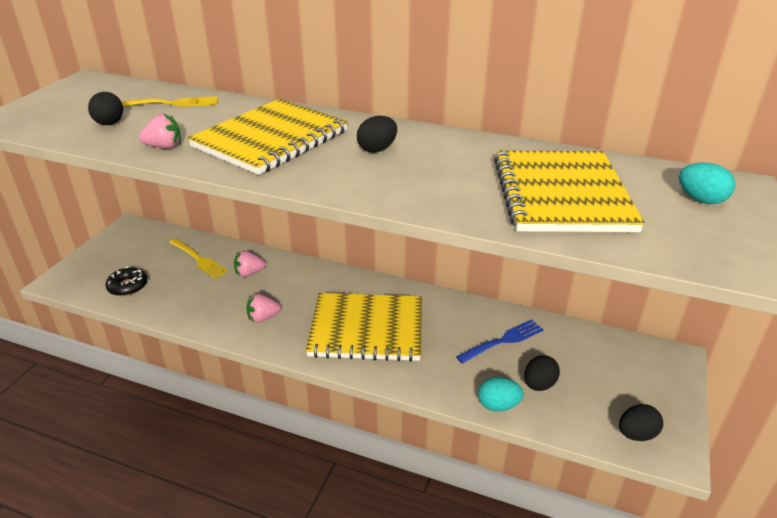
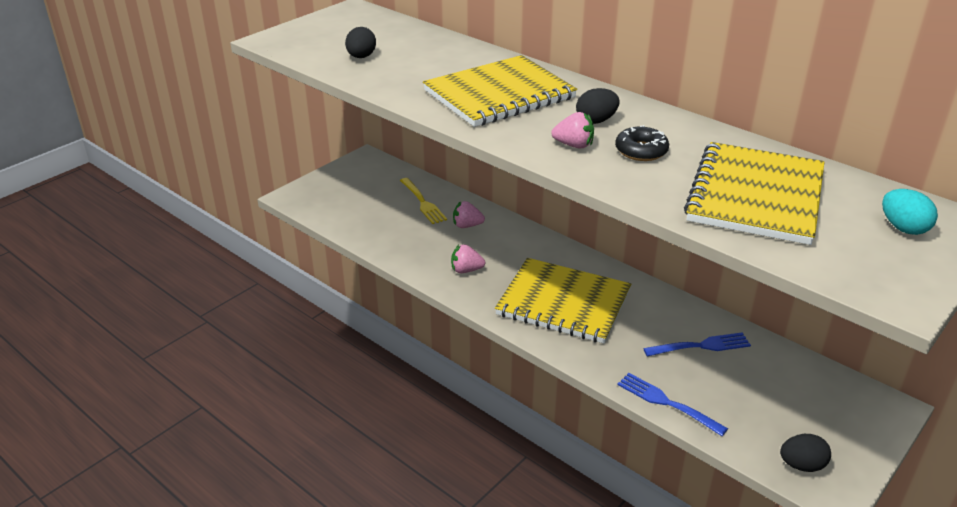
camera: 20 degrees right, 0 degrees up
black donut [105,267,147,296] -> black donut moved to [615,125,669,161]
yellow fork [121,96,218,107] -> none
pink strawberry [139,114,181,149] -> pink strawberry moved to [551,112,594,149]
turquoise egg [478,377,524,412] -> blue fork [618,373,728,436]
black egg [524,355,560,391] -> none

